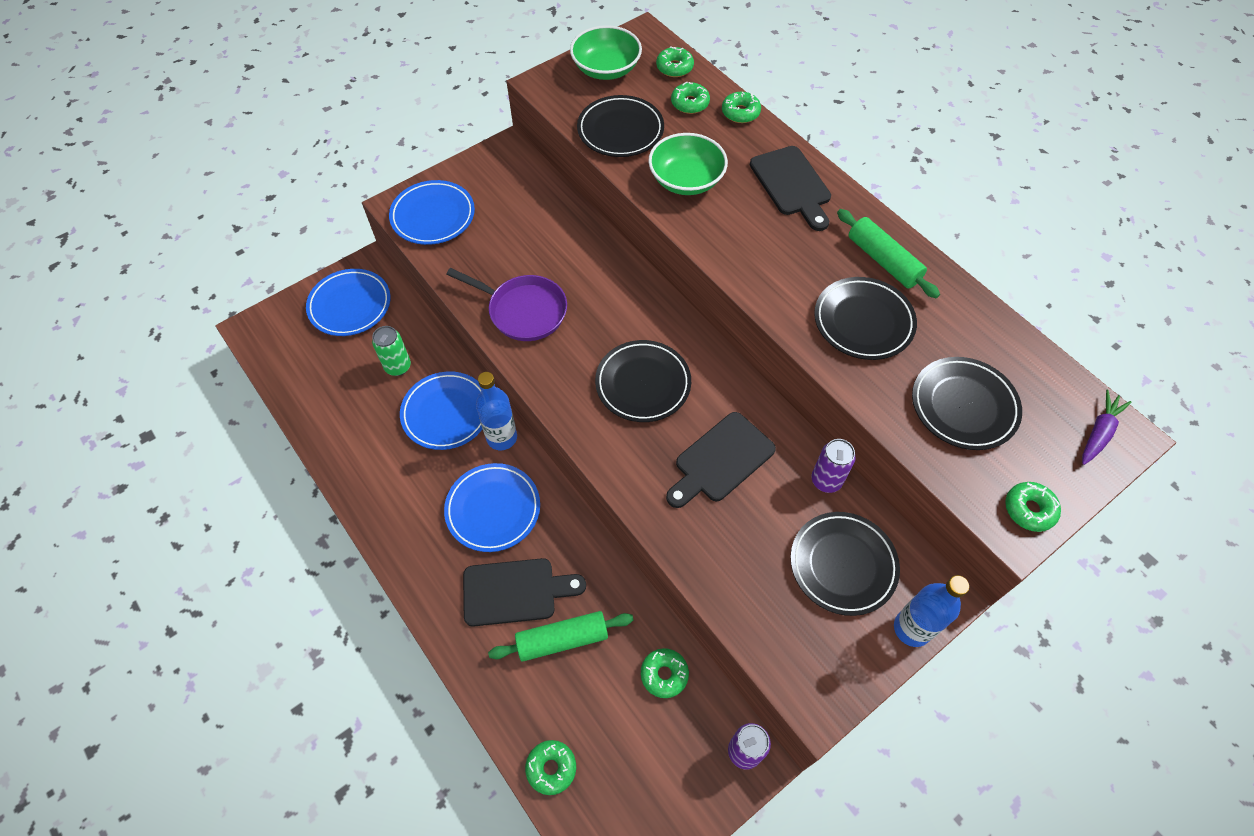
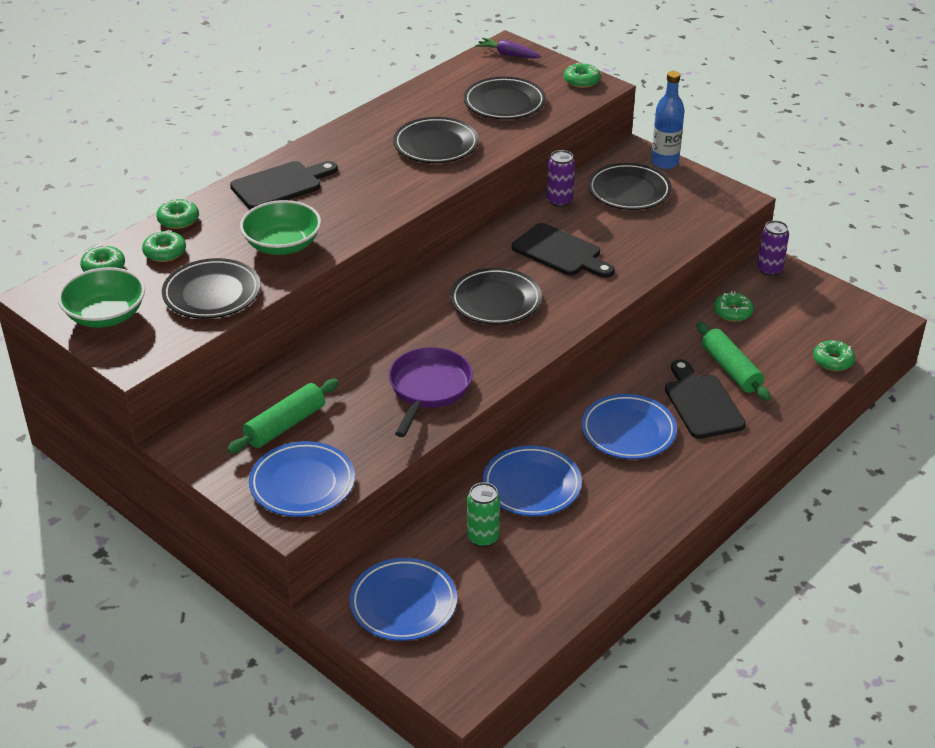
camera: 100 degrees left, 20 degrees down
blue bottle [476,372,517,450] -> none
green rolling pin [837,209,940,298] -> green rolling pin moved to [227,379,339,453]

